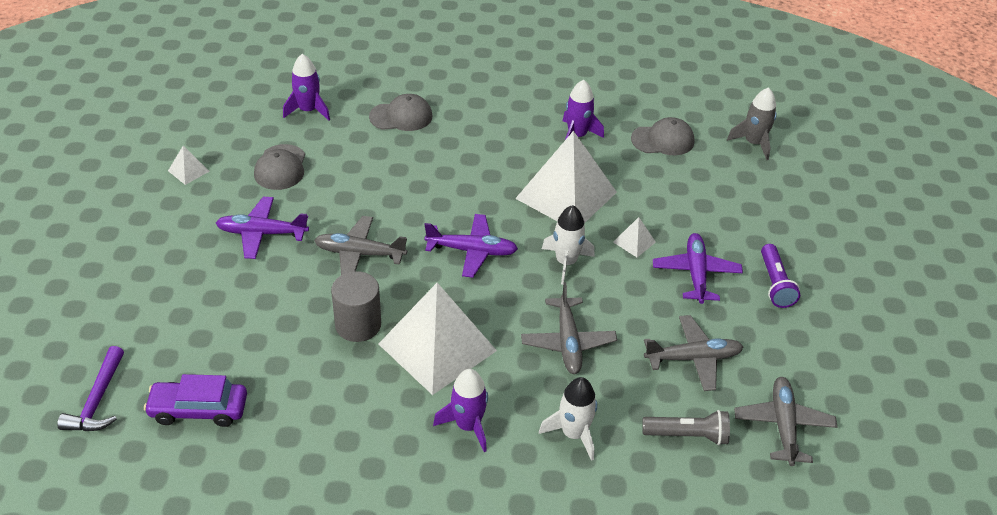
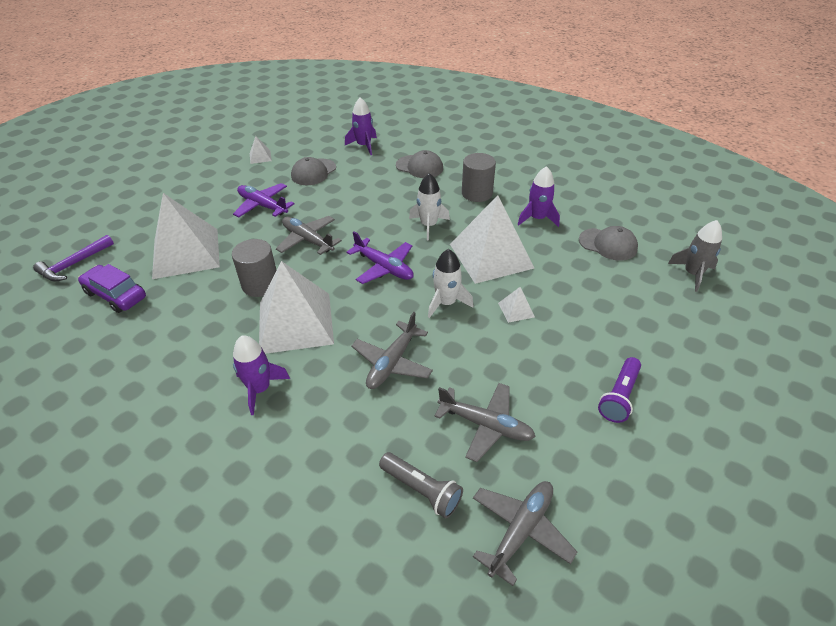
camera: 35 degrees right, 0 degrees up
white rocket [539,377,597,461] -> white rocket moved to [409,173,450,240]
purple plane [653,233,743,304] -> none
none -> white pyramid [152,193,220,279]
none -> grey cylinder [462,153,496,202]

